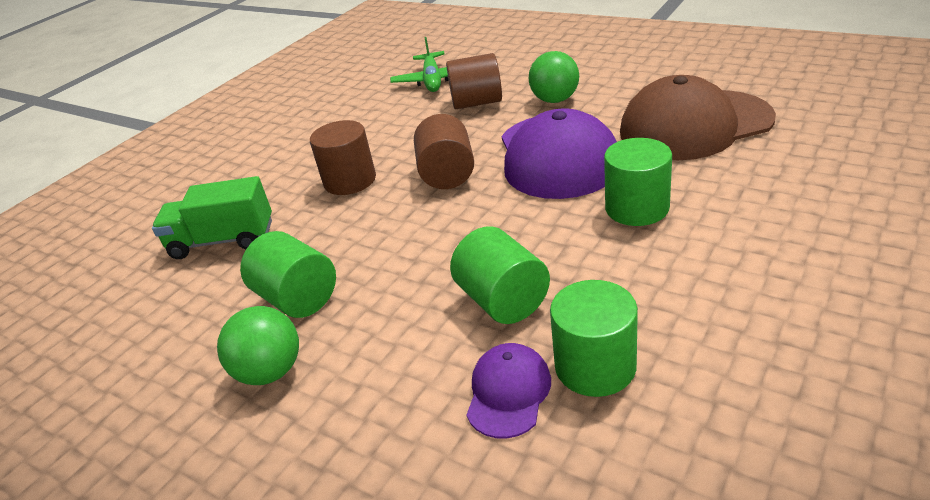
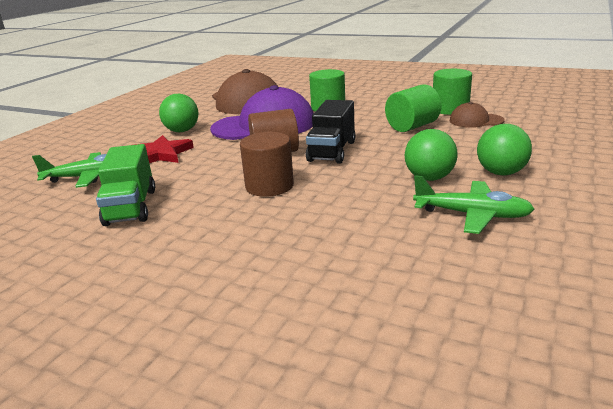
camera: 100 degrees left, 10 degrees down
green truck [152,176,272,259] -> green truck moved to [96,144,155,226]
green cylinder [240,231,336,318] -> green ball [405,129,458,181]
brown cylinder [446,53,502,109] -> red star [134,135,194,163]
purple cap [467,343,551,438] -> brown cap [450,102,505,128]
none -> black truck [306,100,356,164]
none -> green plane [413,175,534,234]

